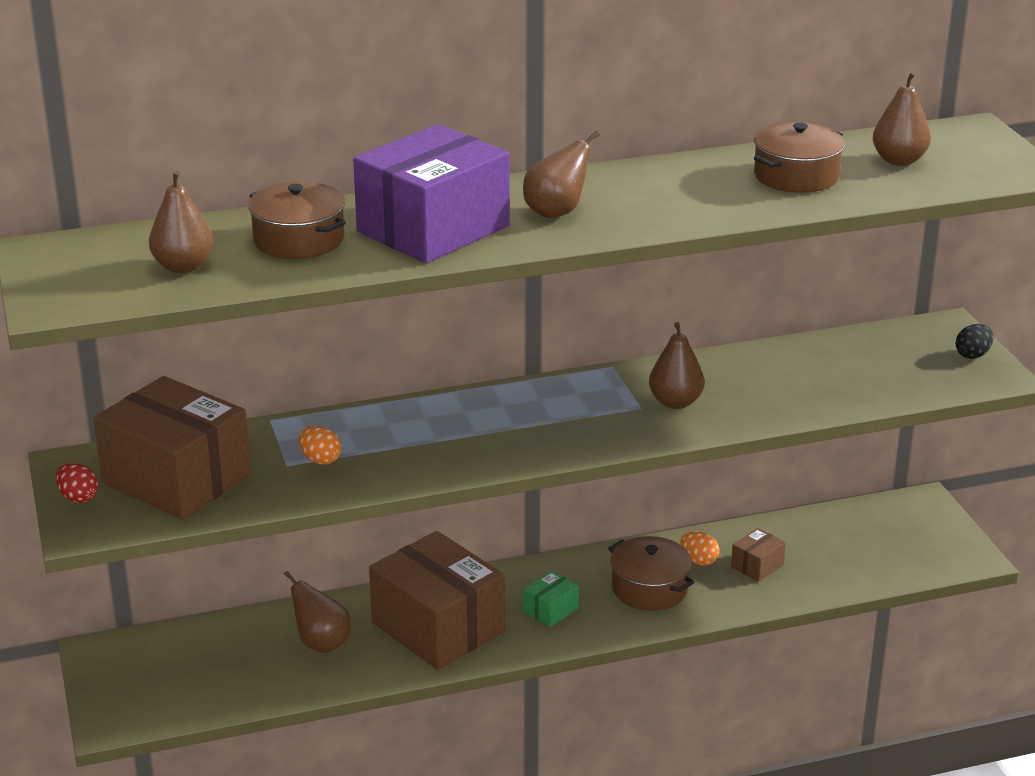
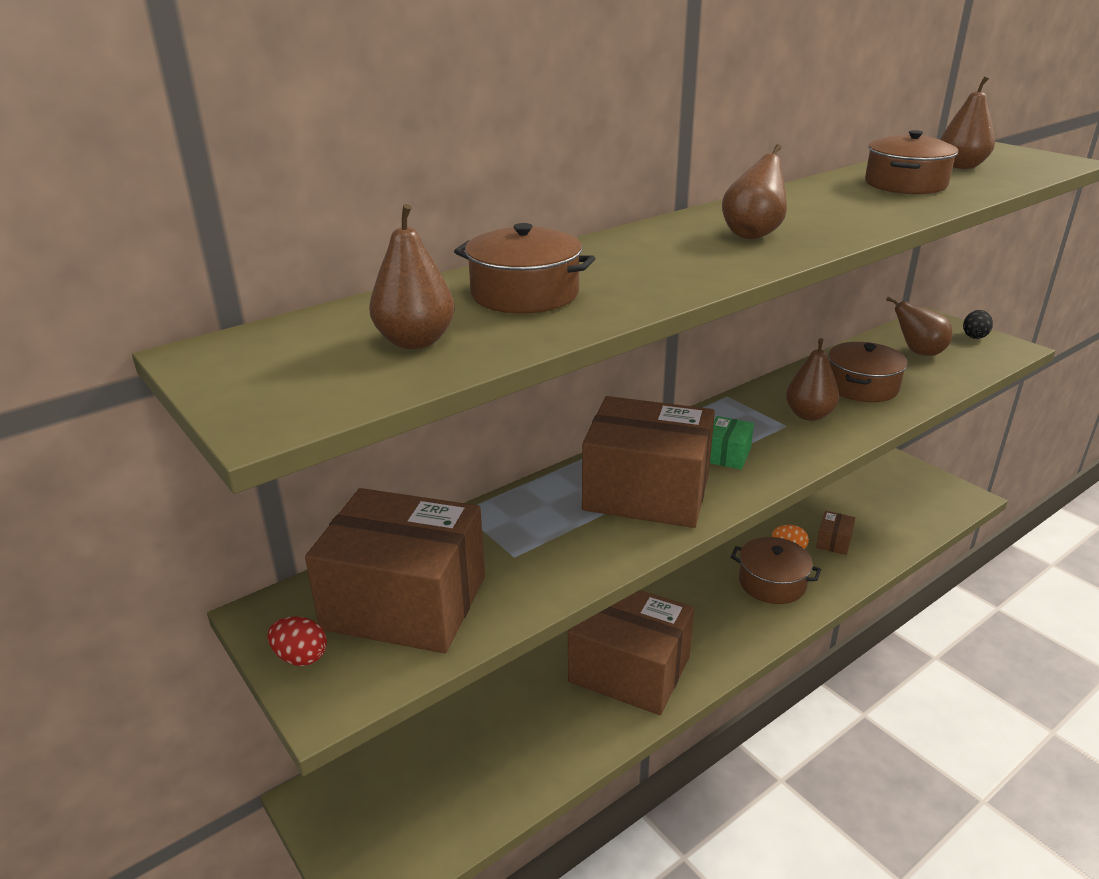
camera: 20 degrees left, 0 degrees up
brown pear [284,571,351,653] -> brown pear moved to [886,297,952,356]
orange egg [299,426,341,465] -> none
purple box [353,124,510,264] -> none
green box [524,571,579,627] -> green box moved to [710,416,754,470]
none -> brown box [582,396,715,528]
none -> brown pot [828,342,908,402]

